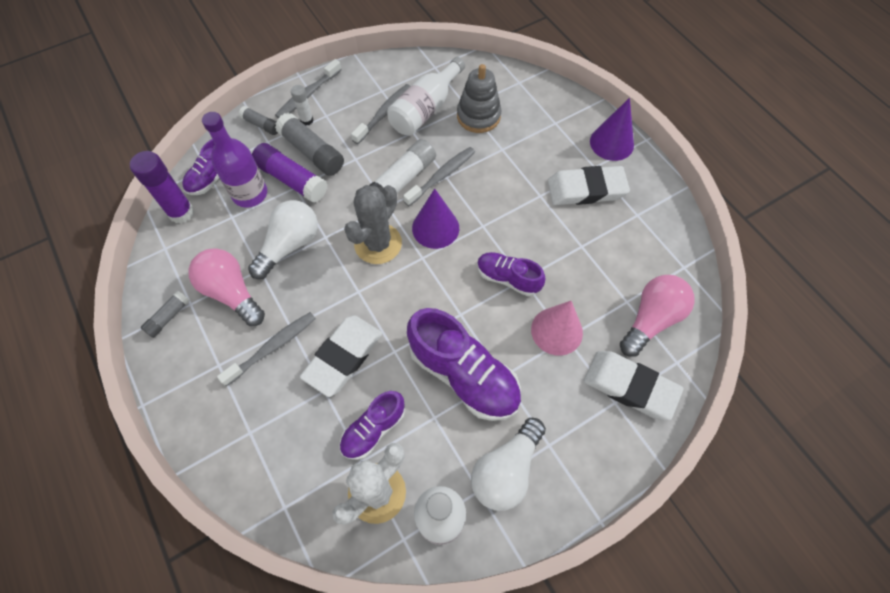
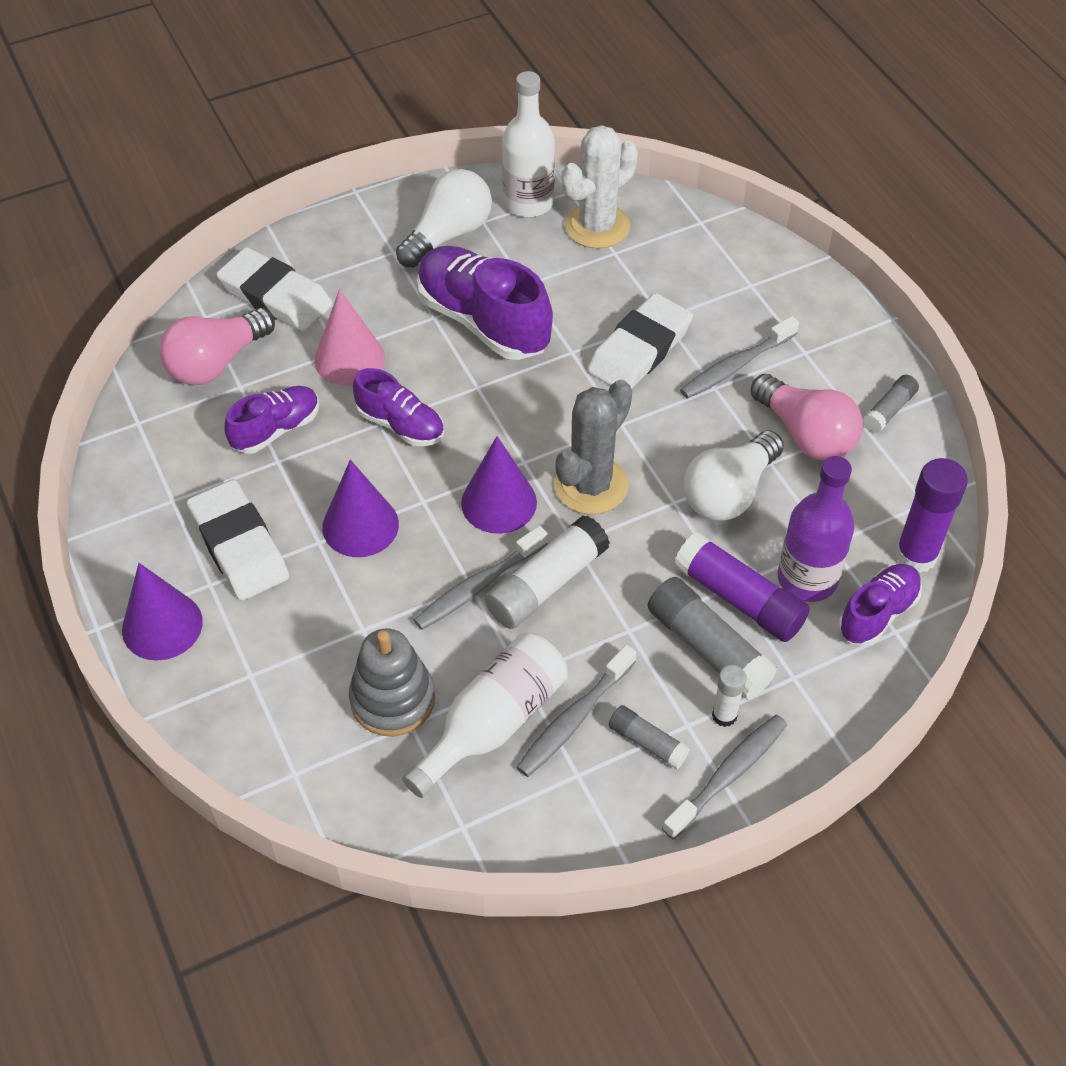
camera: 175 degrees left, 10 degrees down
grey glue stick [239,106,278,135] -> grey glue stick moved to [609,705,690,769]
purple shoe [339,391,405,460] -> purple shoe moved to [224,386,319,454]
white eraser [548,166,630,205] -> white eraser turned 60 degrees clockwise [187,480,289,600]
none -> purple cone [322,460,399,557]

